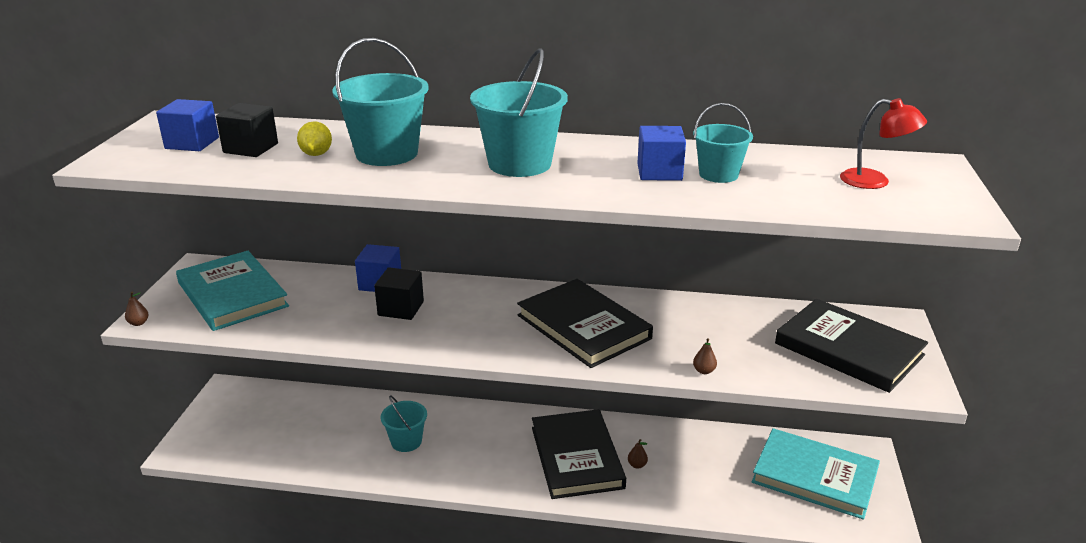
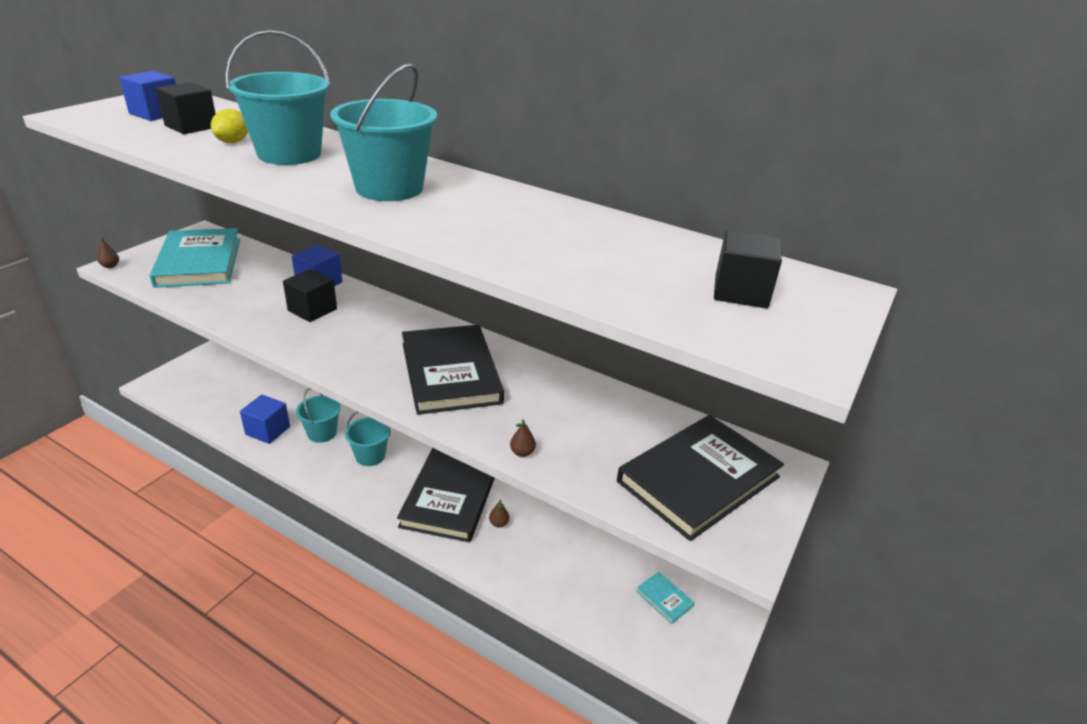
camera: 20 degrees right, 5 degrees up
blue cube [638,126,686,181] -> blue cube moved to [240,395,290,444]
turquoise bucket [693,103,753,183] -> turquoise bucket moved to [345,411,391,466]
turquoise book [752,428,880,520] -> turquoise book [636,572,695,624], size x0.41
black book [775,299,928,393] -> black book turned 75 degrees clockwise [617,415,784,541]
red lamp [840,98,927,189] -> black cube [714,230,782,309]

